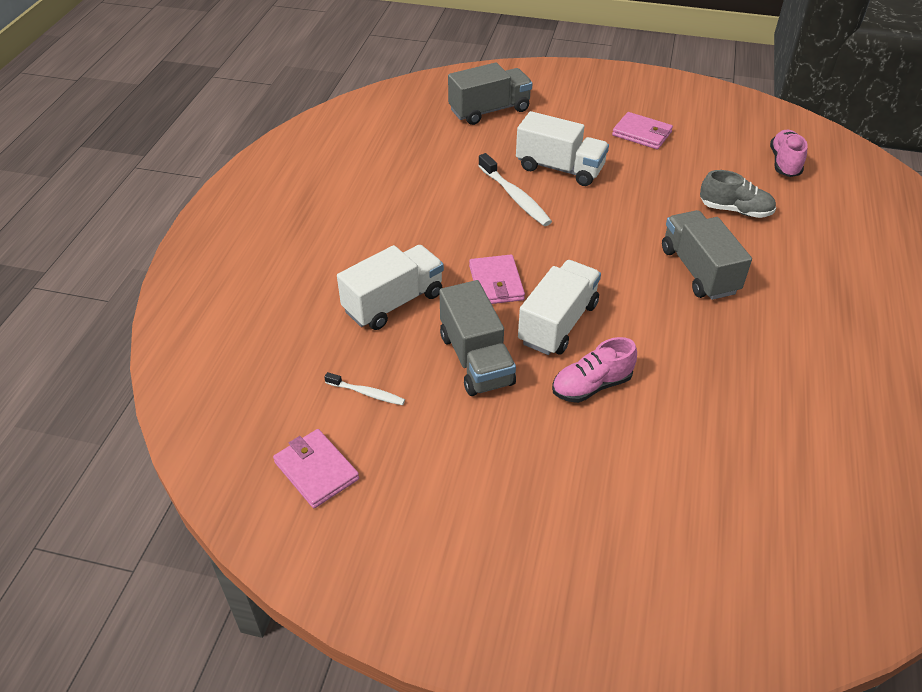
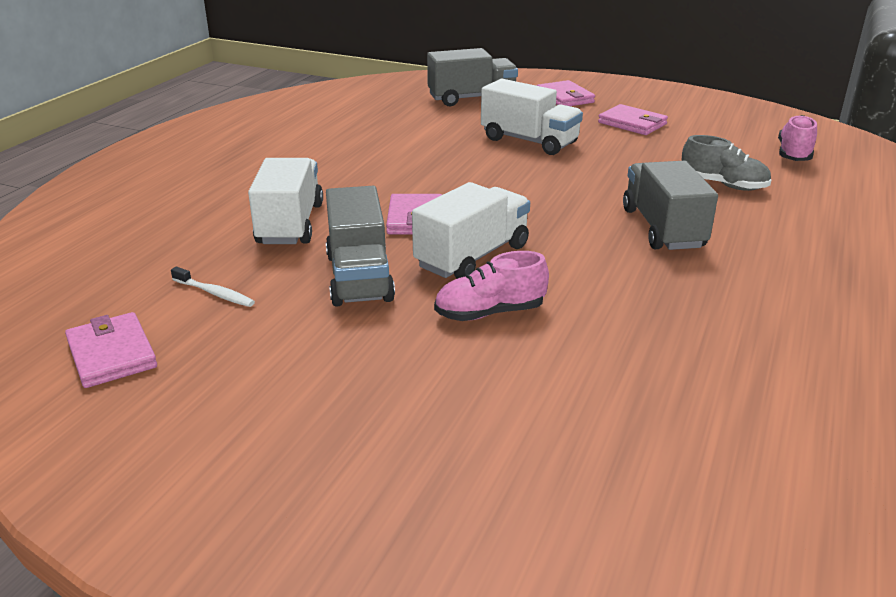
camera: 10 degrees right, 15 degrees down
white truck [337,245,444,330] -> white truck turned 60 degrees counterclockwise [248,158,323,244]
white toothbrush [478,153,552,226] -> none
none -> pink wallet [537,80,595,106]

